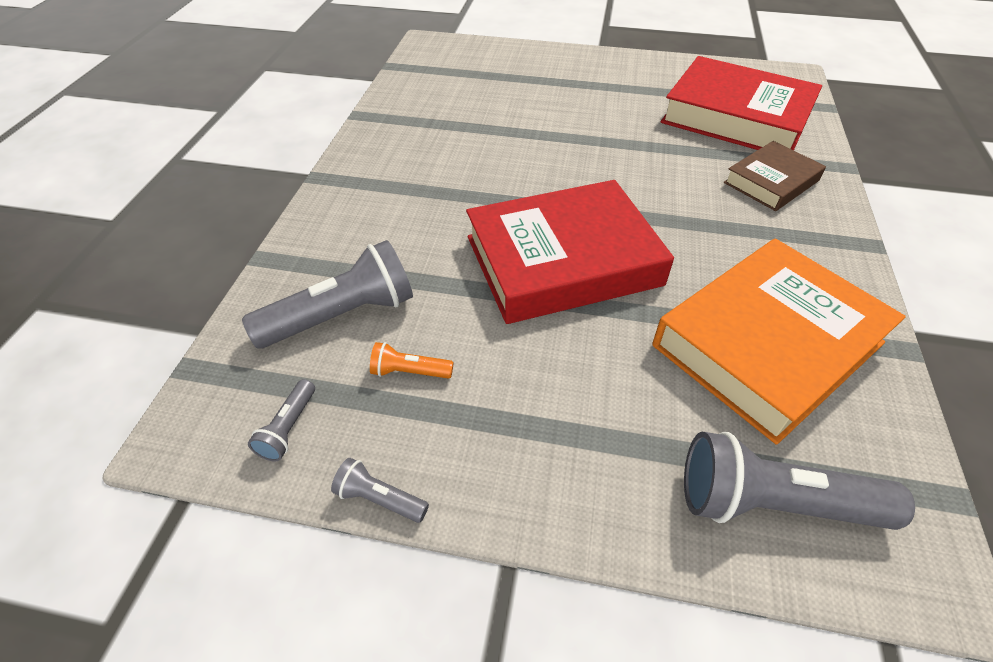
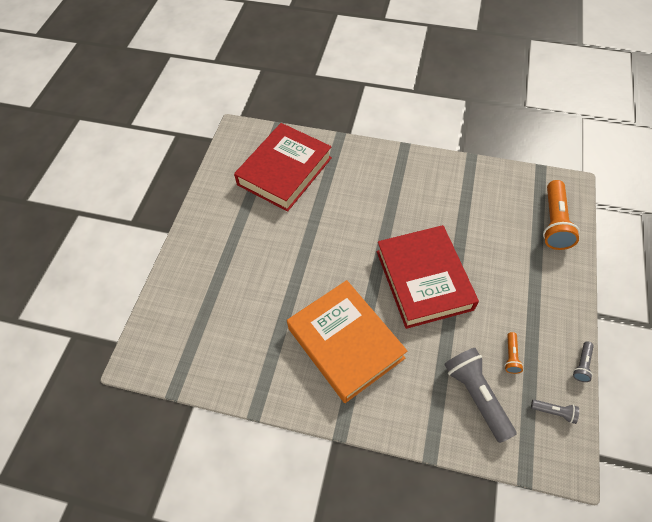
camera: 85 degrees left, 10 degrees up
orange book [652,238,906,445] -> orange book moved to [287,280,407,403]
grey flashlight [684,432,915,530] -> orange flashlight [543,180,580,250]
brown book [724,141,826,211] -> none

